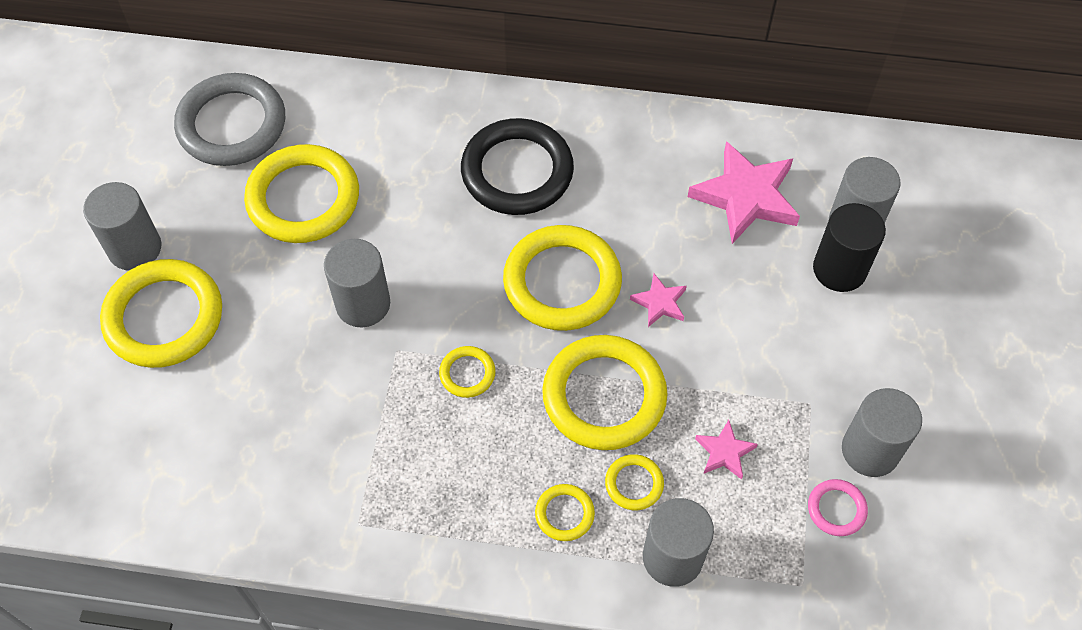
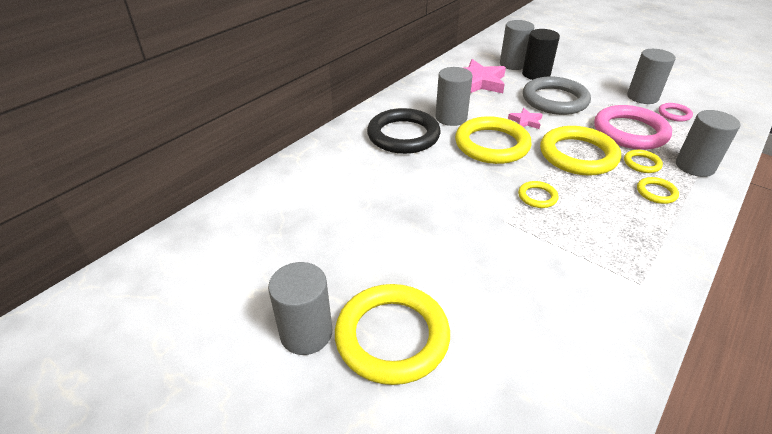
camera: 60 degrees left, 20 degrees down
grey ring [174,73,285,166] -> grey ring moved to [523,77,591,115]
yellow ring [244,144,359,243] -> none
grey cylinder [324,239,390,327] -> grey cylinder moved to [435,67,473,126]
pink star [695,420,758,479] -> pink ring [594,105,672,150]

